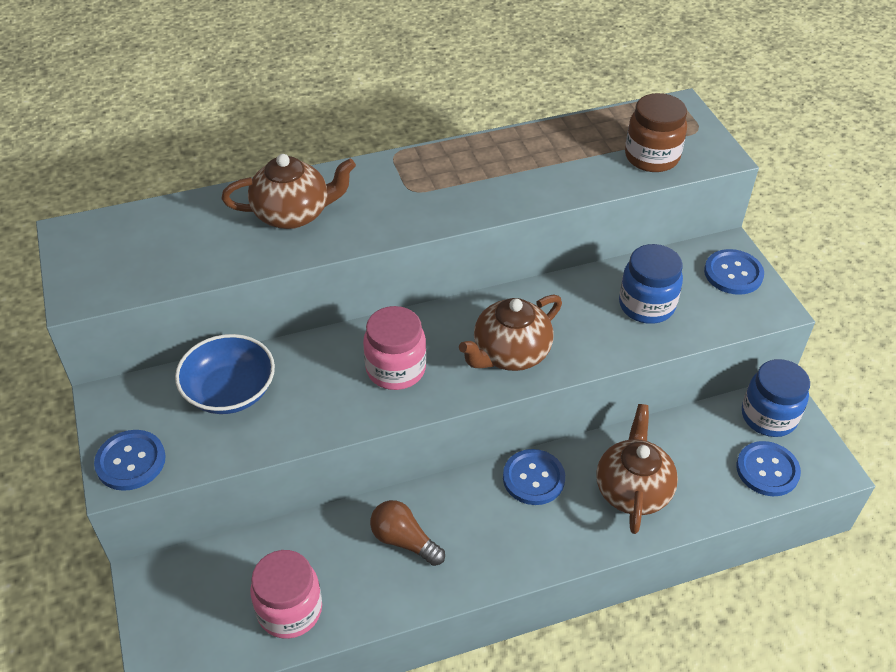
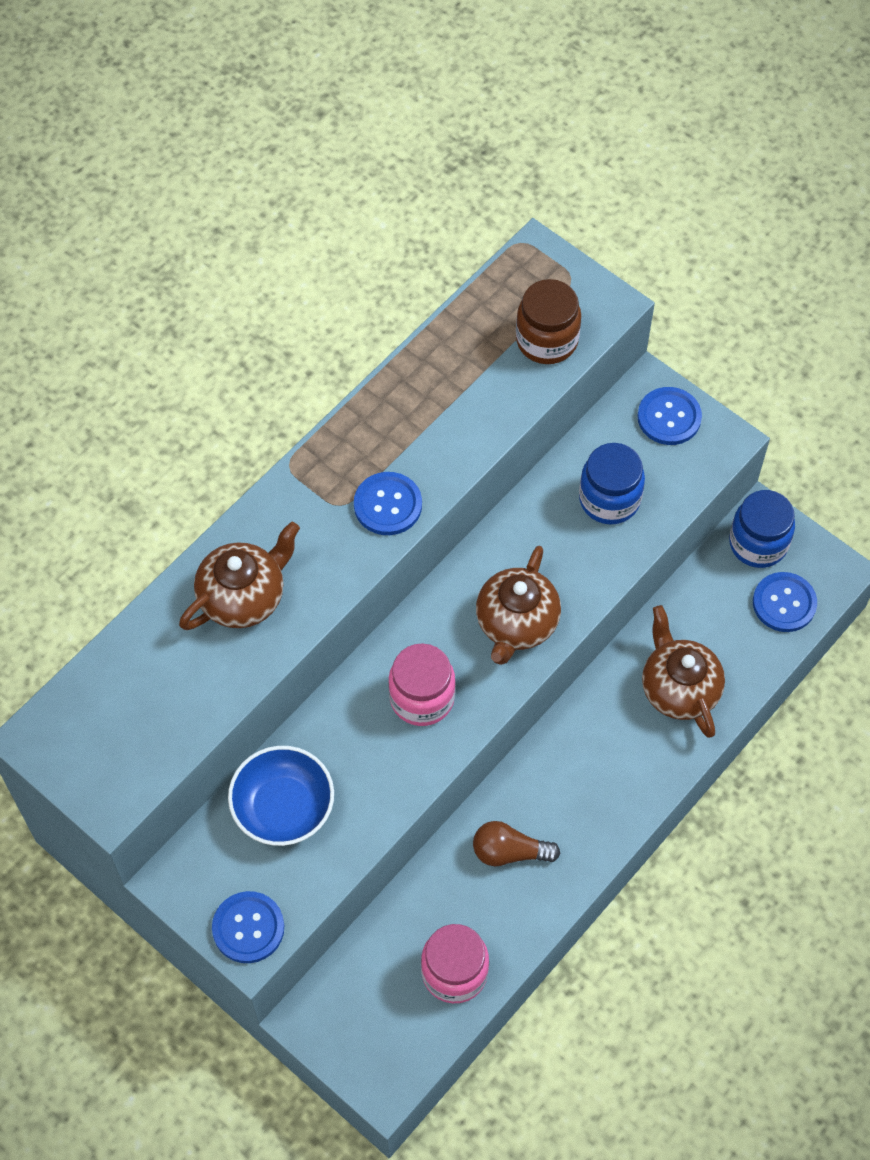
camera: 30 degrees left, 15 degrees up
blue button [503,449,565,505] -> blue button moved to [354,472,422,535]

